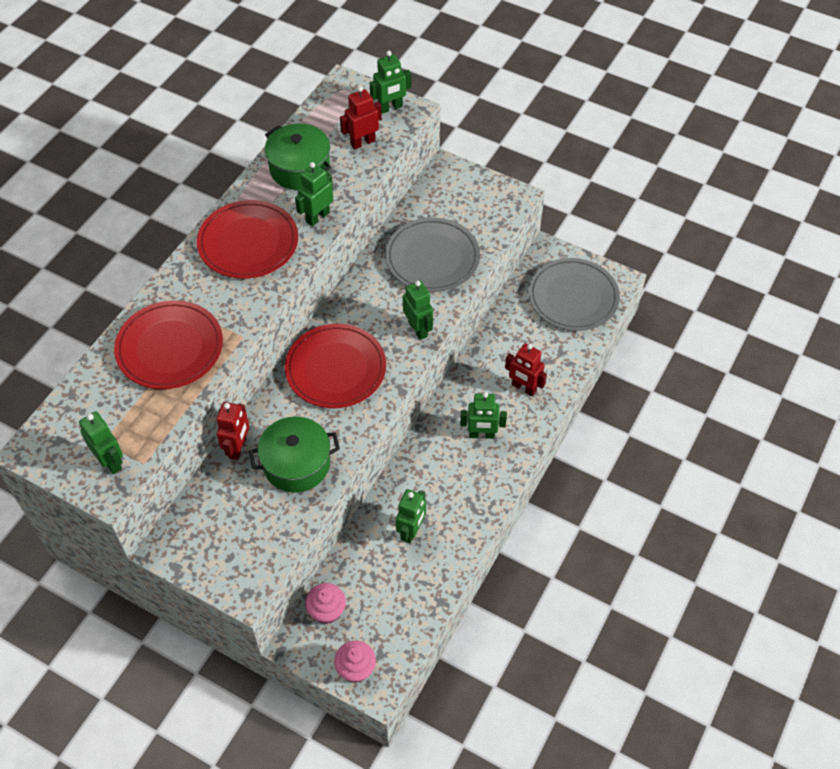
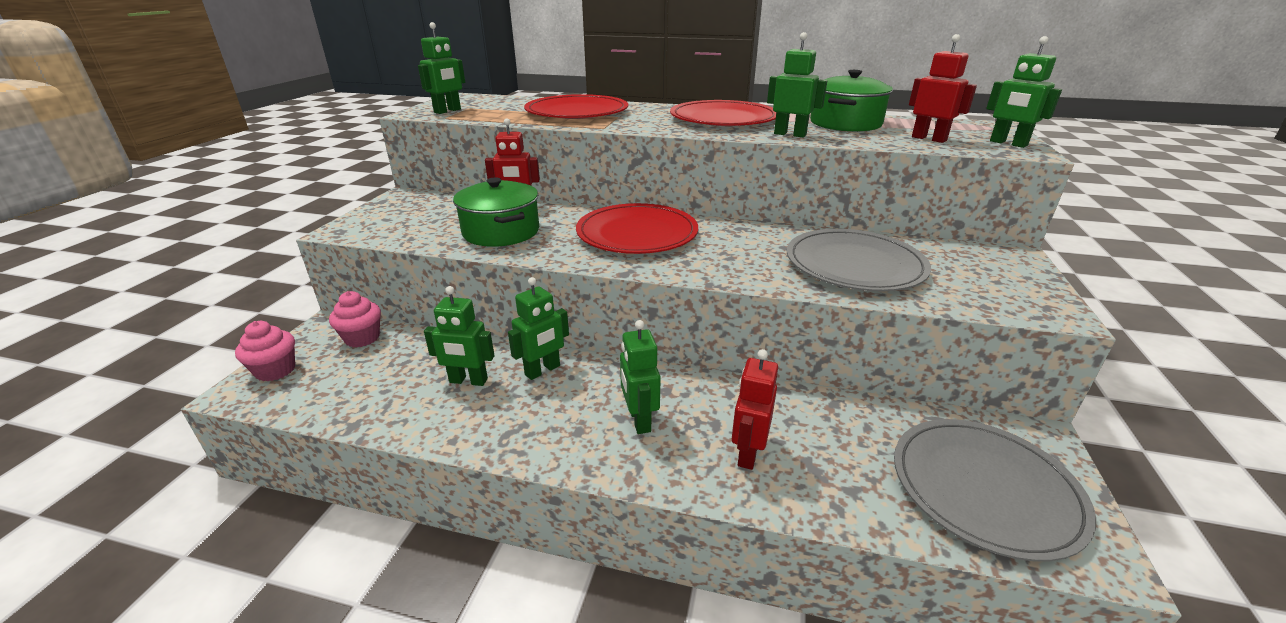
camera: 75 degrees right, 25 degrees down
green robot [403,281,433,340] -> green robot moved to [508,277,569,380]

